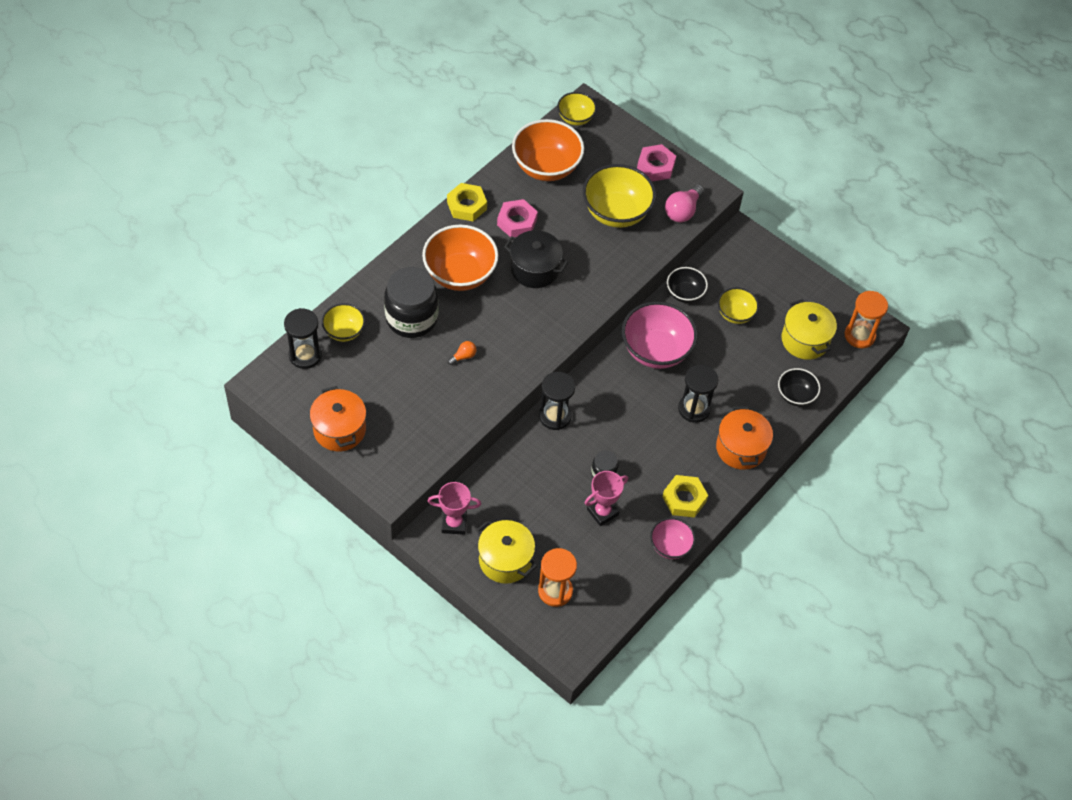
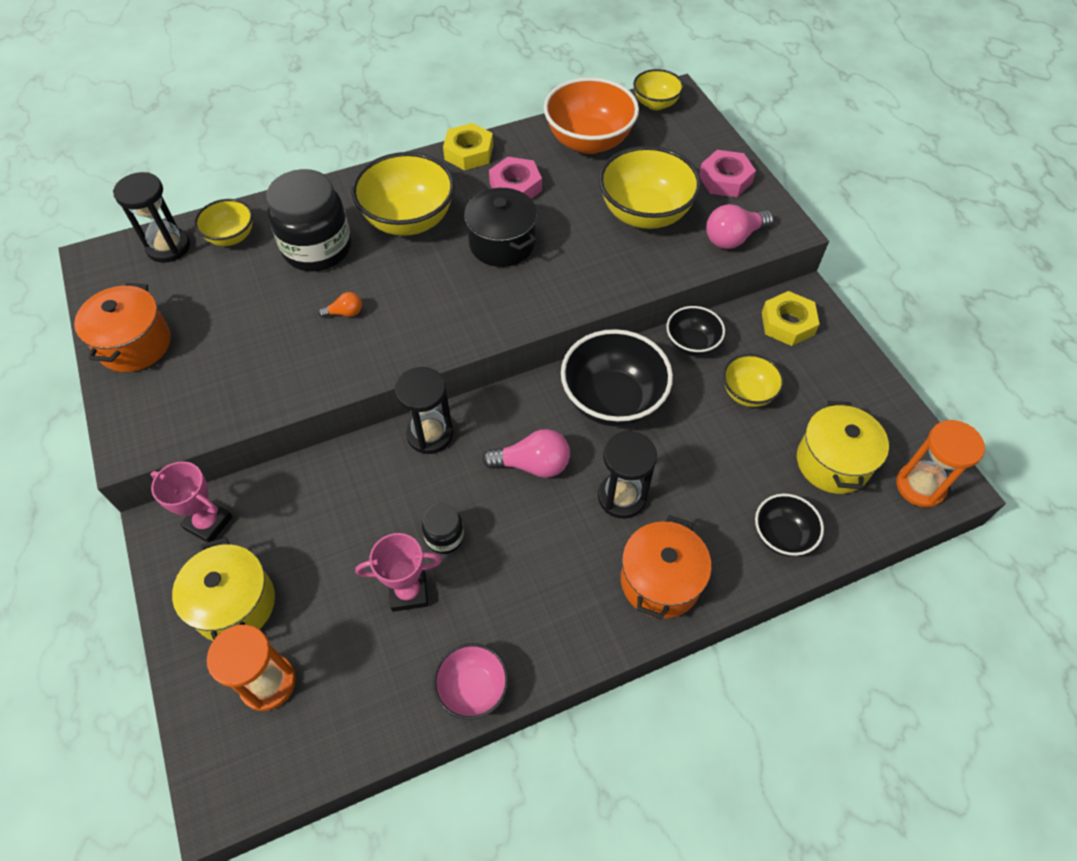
camera: 30 degrees right, 0 degrees up
orange bowl [422,225,498,291] -> yellow bowl [351,152,455,236]
pink bowl [622,301,697,369] -> black bowl [561,329,673,427]
yellow nut [662,475,708,518] -> yellow nut moved to [762,291,820,346]
none -> pink light bulb [482,429,570,478]

